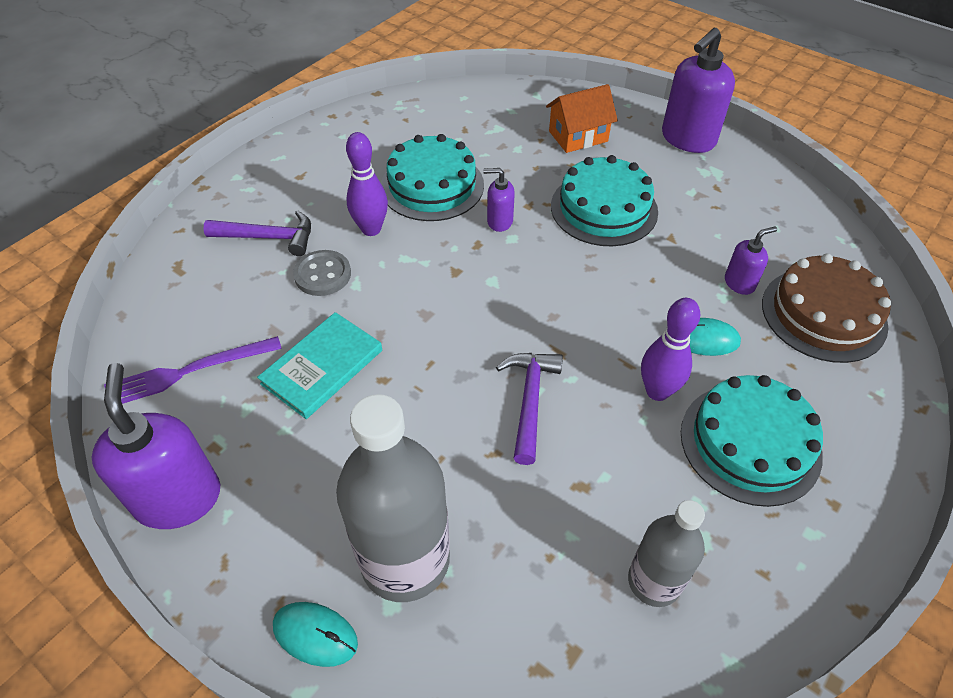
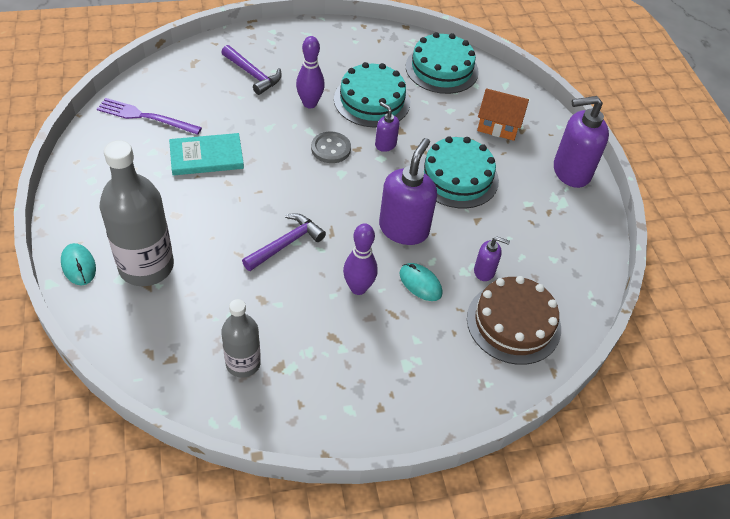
camera: 35 degrees right, 0 degrees up
purple soap dispenser [92,363,220,529] -> purple soap dispenser moved to [379,138,437,245]
grey button [293,250,351,296] -> grey button moved to [311,132,351,163]
turquoise cake [681,375,823,507] -> turquoise cake moved to [406,32,479,94]

